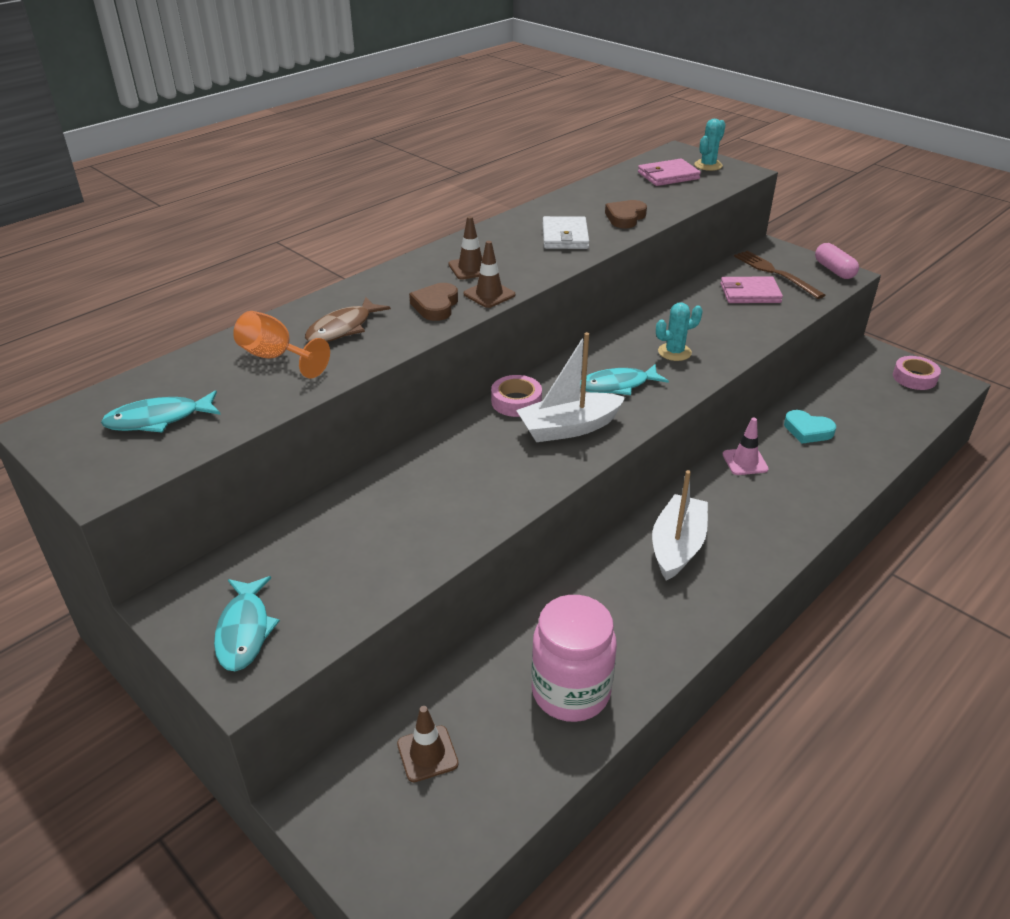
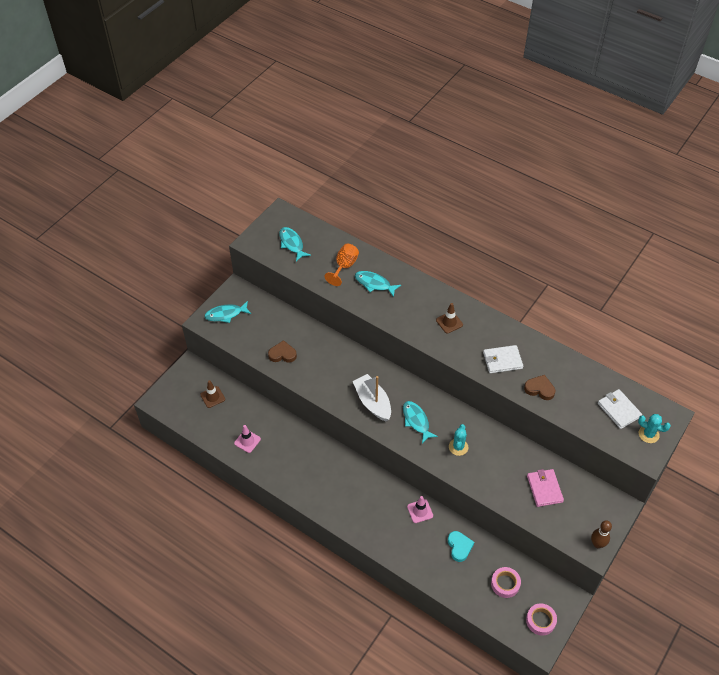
camera: 80 degrees right, 15 degrees up
brown fish [305,297,391,342] -> turquoise fish [355,271,401,297]
brown heart [409,283,458,321] -> brown heart moved to [268,340,297,363]
brown traffic cone [463,241,515,308] -> none
pink tape [491,375,542,417] -> pink tape moved to [491,567,521,598]
pink jar [531,595,617,722] -> pink traffic cone [234,425,261,453]
pink wallet [638,159,701,186] -> white wallet [598,389,642,429]
white boat [652,470,708,580] -> none
turquoise cactus [656,302,703,361] -> turquoise cactus turned 45 degrees clockwise [449,424,468,456]
brown fork [734,250,825,299] -> none
turquoise heart [784,410,836,444] -> turquoise heart turned 150 degrees clockwise [448,531,474,562]
pink capsule [815,243,859,279] -> brown bowling pin [591,520,612,548]

